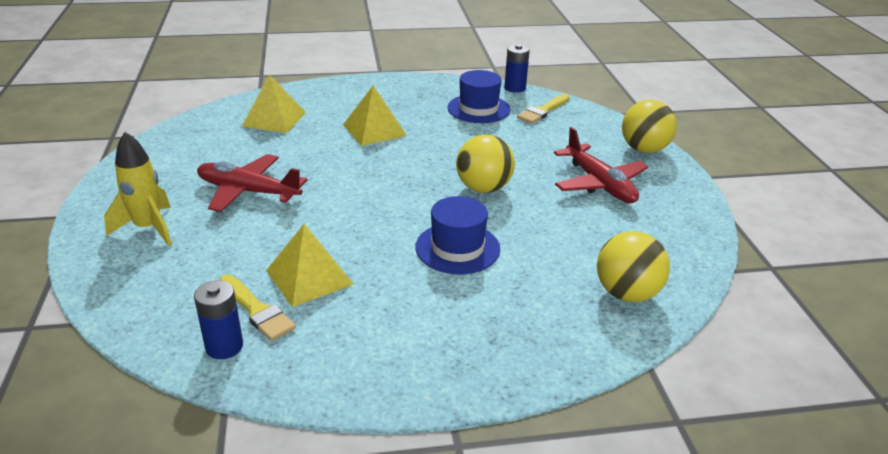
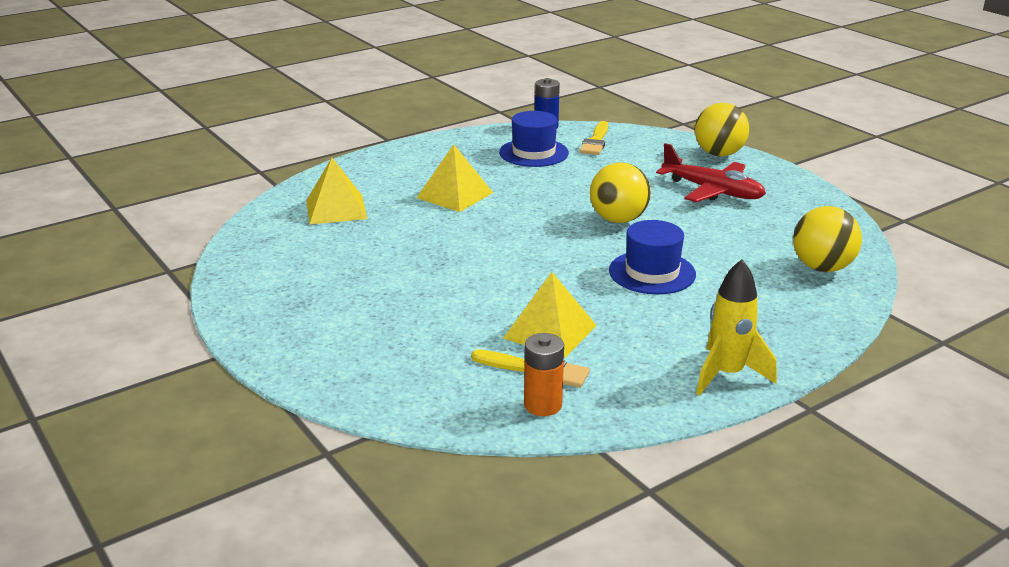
camera: 25 degrees left, 5 degrees down
yellow rocket [104,132,172,246] -> yellow rocket moved to [696,259,777,396]
blue battery [194,280,243,359] -> orange battery [524,333,564,416]
red plane [197,154,307,212] -> none

